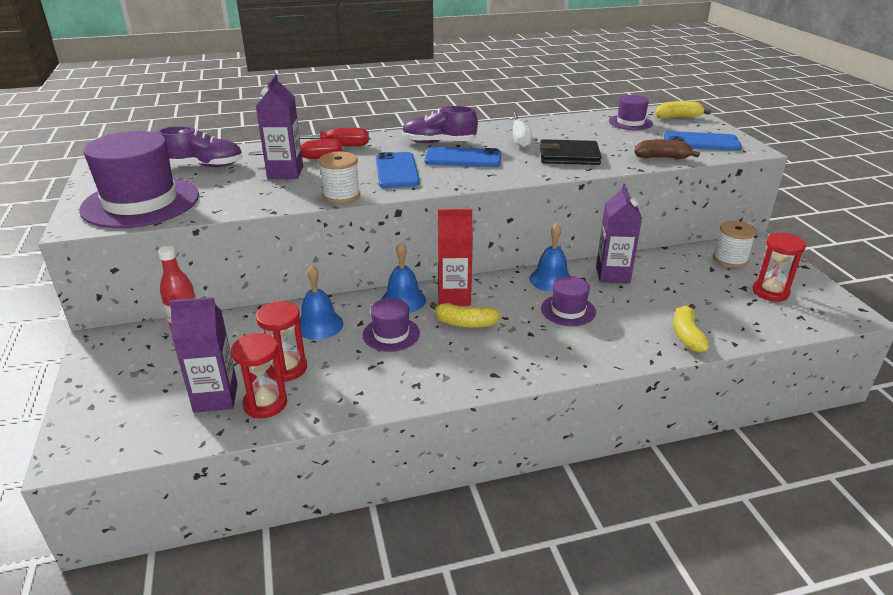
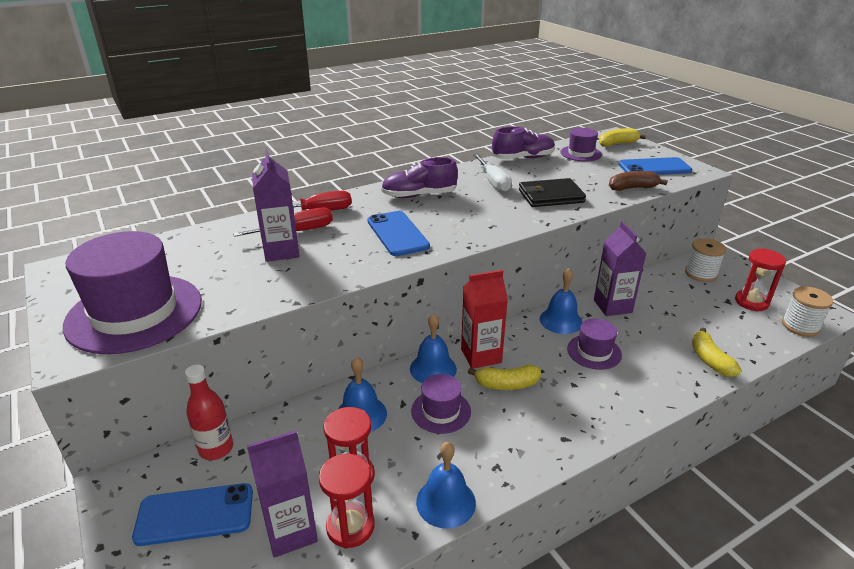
camera: 15 degrees left, 0 degrees up
purple shoe [157,126,243,167] -> purple shoe moved to [492,127,555,159]
white spool [319,151,360,204] -> white spool moved to [782,286,833,337]
blue phone [425,147,501,167] -> blue phone moved to [132,483,253,546]
none -> blue bell [416,442,476,529]

